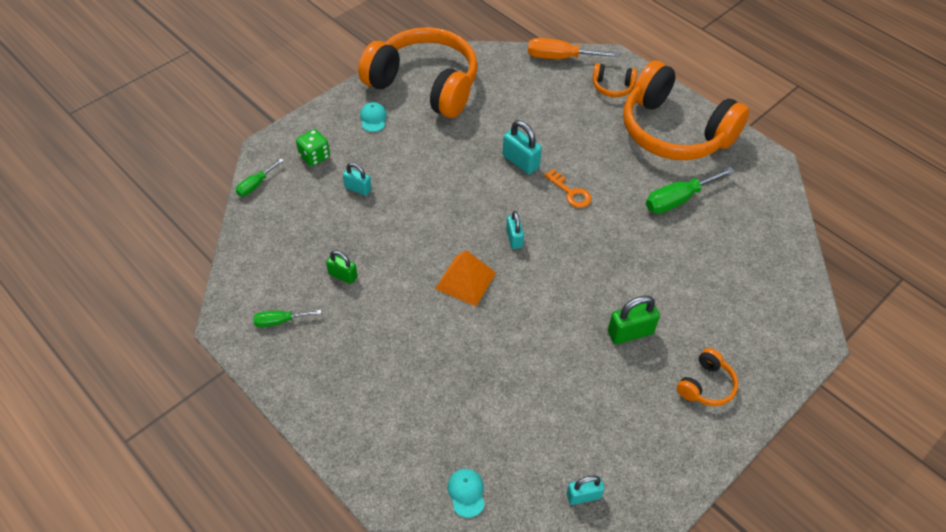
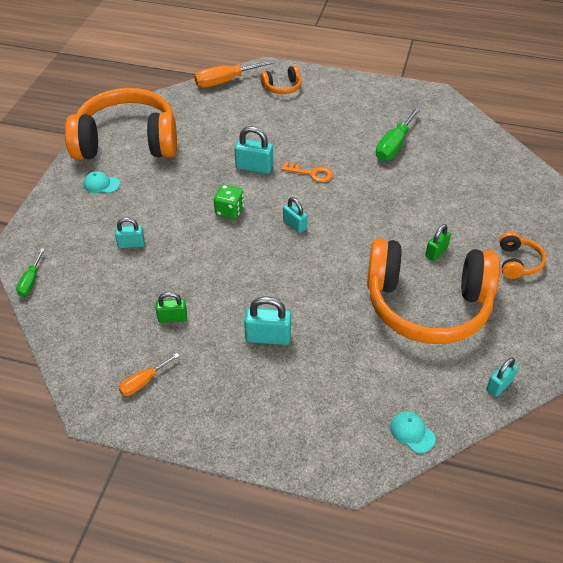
camera: 30 degrees left, 5 degrees down
green screwdriver [253,310,321,327] -> orange screwdriver [119,353,180,396]
green dice [296,129,330,166] -> green dice moved to [214,185,244,219]
turquoise cap [360,102,387,132] -> turquoise cap turned 45 degrees counterclockwise [84,171,120,193]
orange pyramid [435,250,496,306] -> none
green padlock [608,295,660,344] -> green padlock [425,224,451,261], size x0.66
orange headphones [623,61,750,160] -> orange headphones moved to [367,238,500,344]
none -> turquoise padlock [244,296,291,345]

